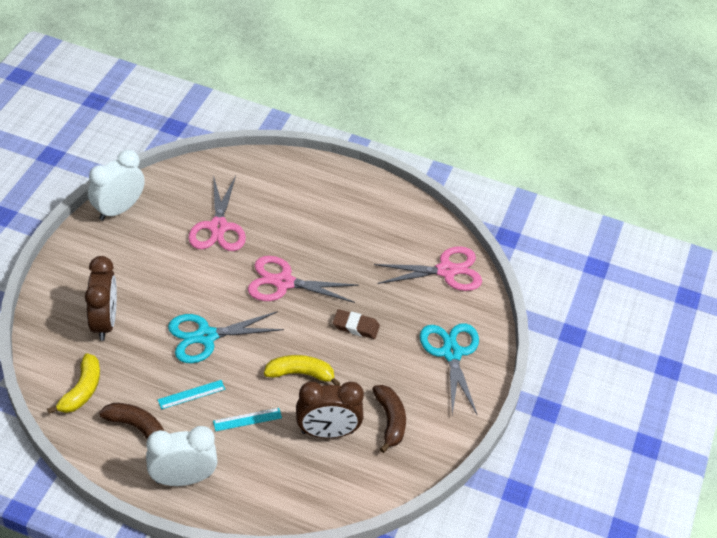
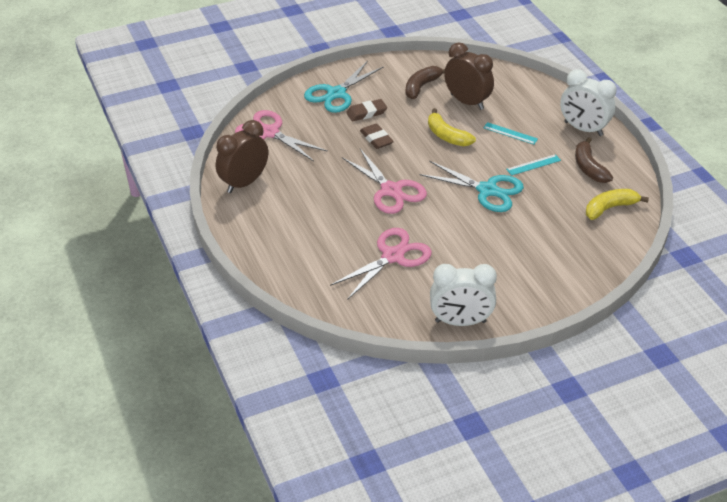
camera: 130 degrees left, 5 degrees down
brown clock [85,256,117,341] -> brown clock moved to [216,120,268,193]
turquoise ruler [158,380,225,409] -> turquoise ruler turned 45 degrees counterclockwise [506,154,561,176]
none -> brown eraser [346,99,387,121]

